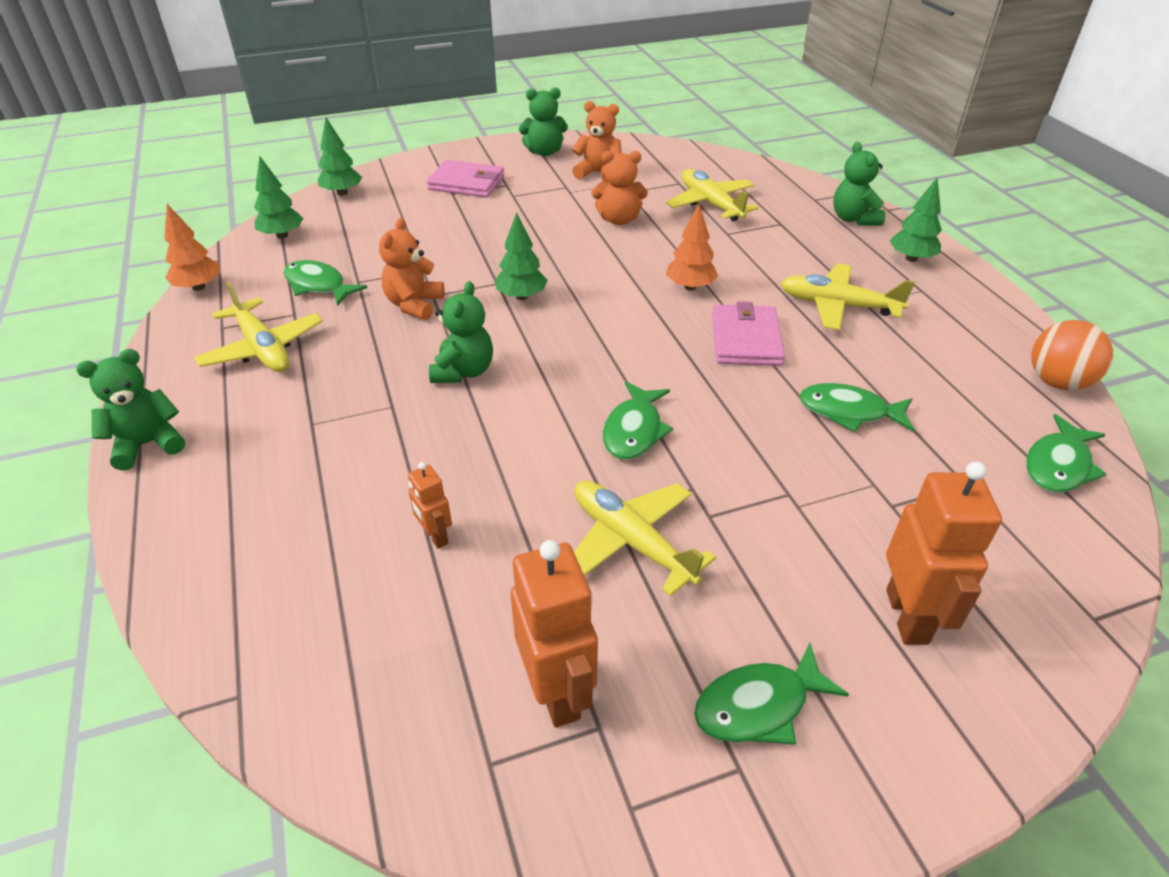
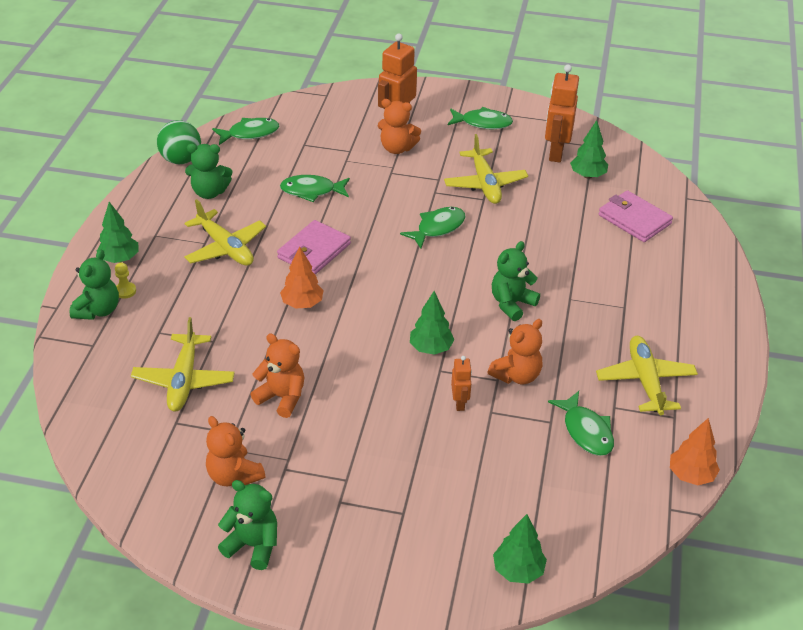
camera: 150 degrees left, 0 degrees up
green teddy bear [76,349,185,471] -> green teddy bear moved to [185,144,232,199]
green tree [254,155,303,239] -> green tree moved to [570,120,608,179]
orange robot [408,462,452,549] -> orange robot moved to [451,356,472,411]
pink wallet [427,160,504,197] -> pink wallet moved to [599,190,673,242]
green fish [799,383,915,432] -> green fish turned 135 degrees clockwise [280,175,350,202]
orange ball [1031,320,1113,390] -> green ball [157,120,201,164]
none -> yellow pawn [115,262,136,299]
none -> orange teddy bear [378,99,421,154]

